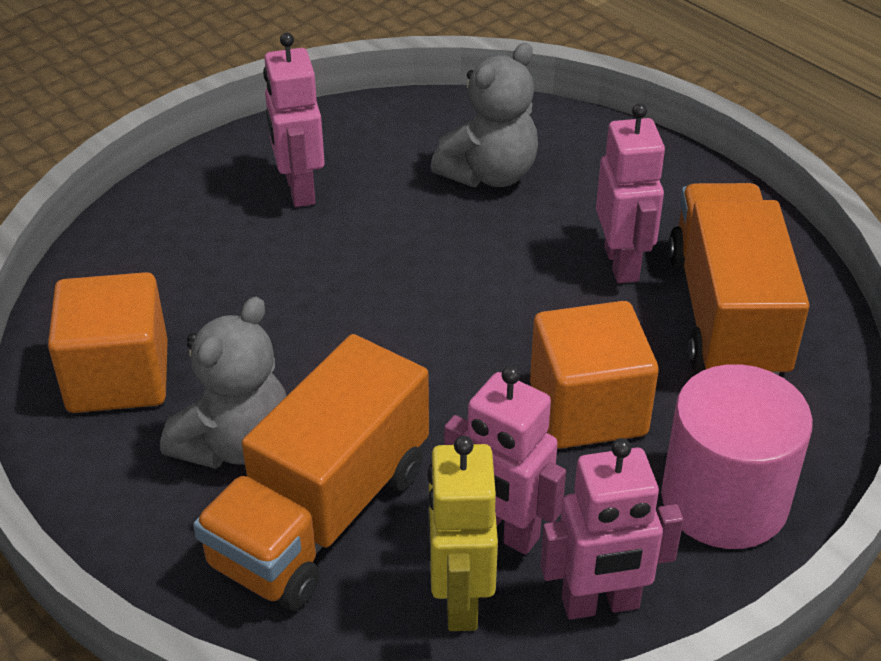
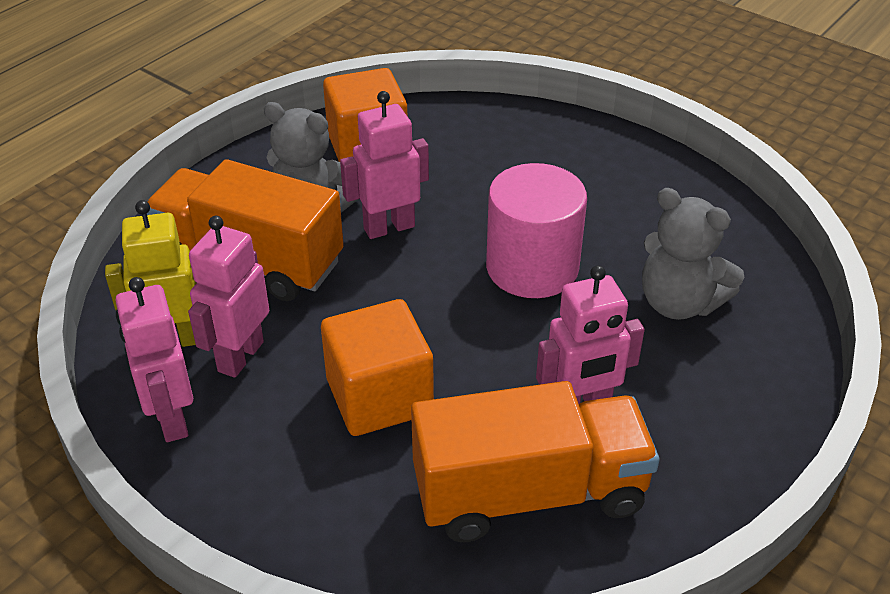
camera: 80 degrees right, 0 degrees up
pink robot [263,33,325,207] -> pink robot moved to [340,91,429,239]
pink cylinder [661,364,813,549] -> pink cylinder moved to [486,163,587,298]

